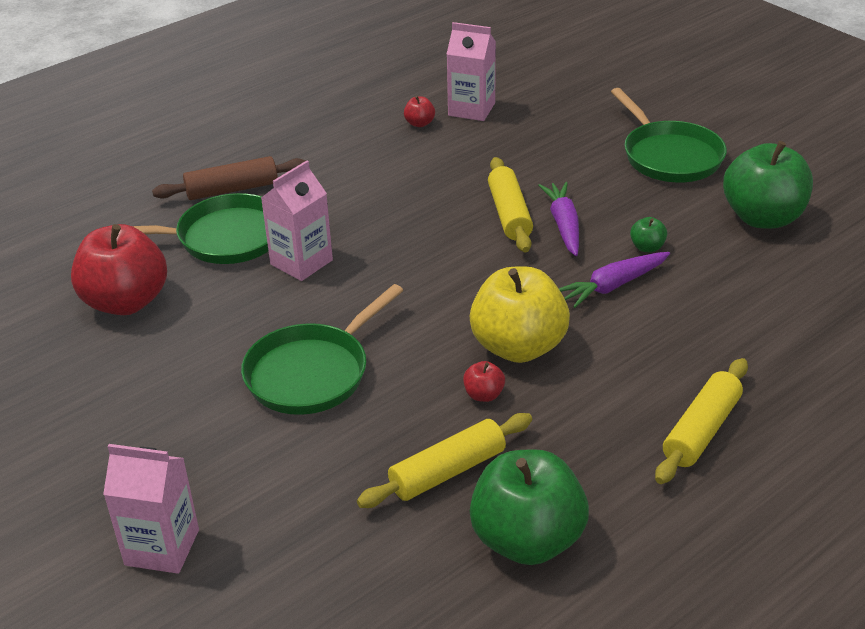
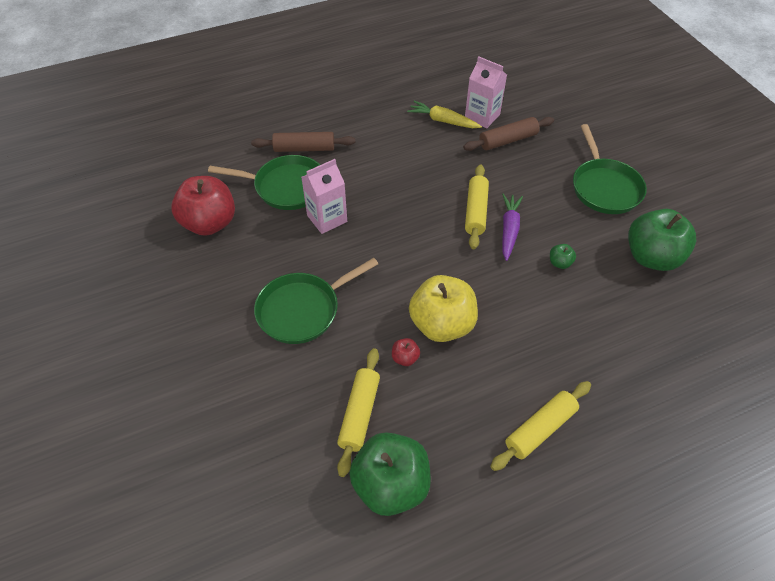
camera: 15 degrees right, 15 degrees up
pink carton [103,444,199,574] -> none
yellow rolling pin [357,413,532,508] -> yellow rolling pin turned 60 degrees counterclockwise [337,348,380,477]
red apple [404,96,435,127] -> yellow carrot [407,101,482,128]
purple carrot [559,252,670,308] -> none
none -> brown rolling pin [463,117,554,151]

